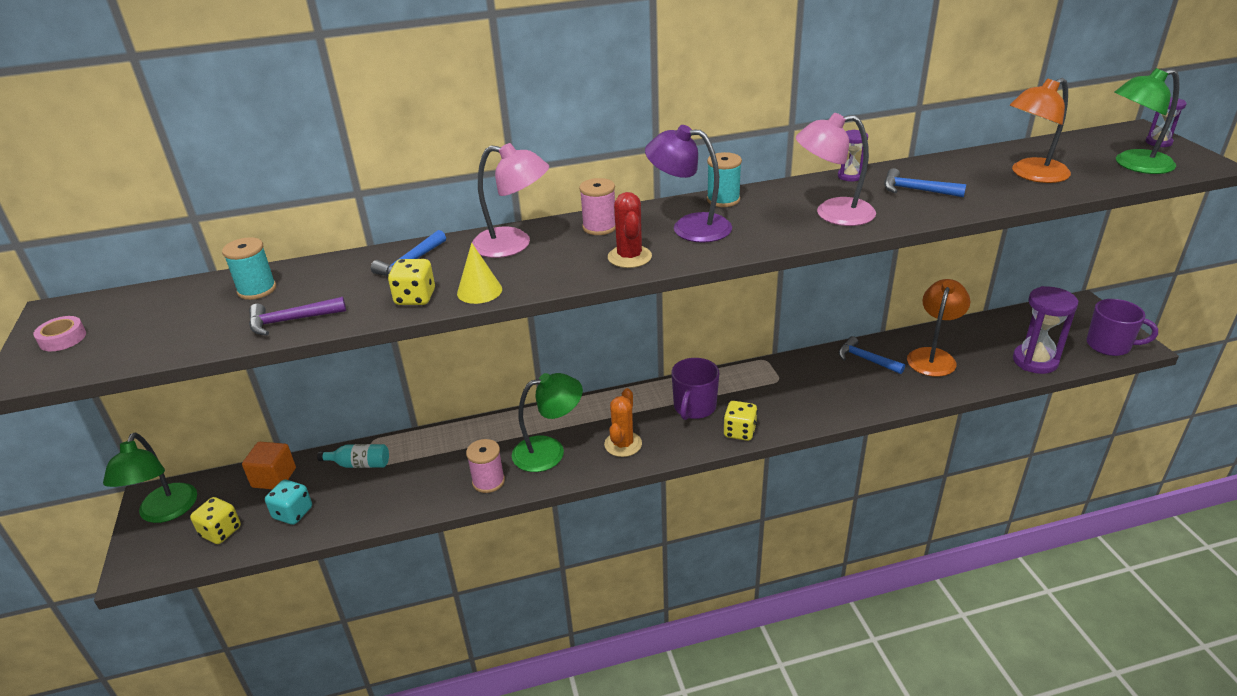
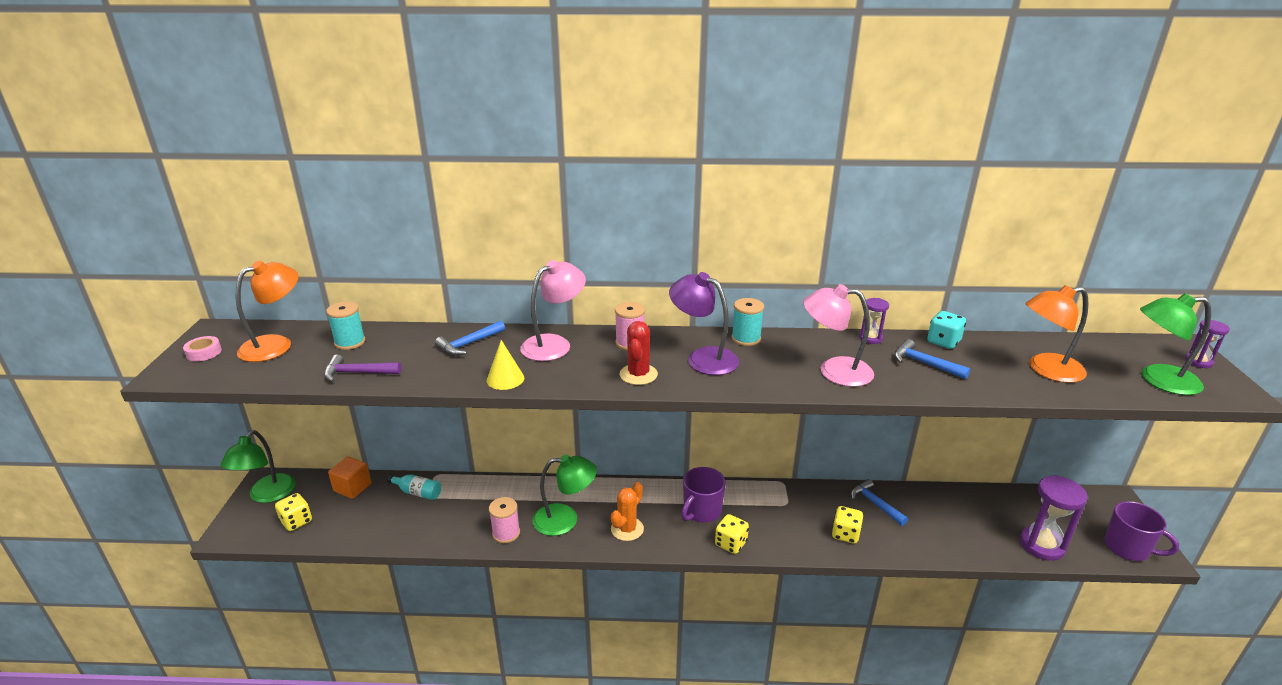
camera: 15 degrees right, 5 degrees down
turquoise dice [265,480,312,525] -> turquoise dice moved to [927,311,966,349]
yellow dice [388,259,435,305] -> yellow dice moved to [832,506,863,544]
pink lamp [472,143,549,258] -> pink lamp turned 75 degrees counterclockwise [520,260,586,361]
orange lamp [907,279,970,377] -> orange lamp moved to [236,261,298,362]

